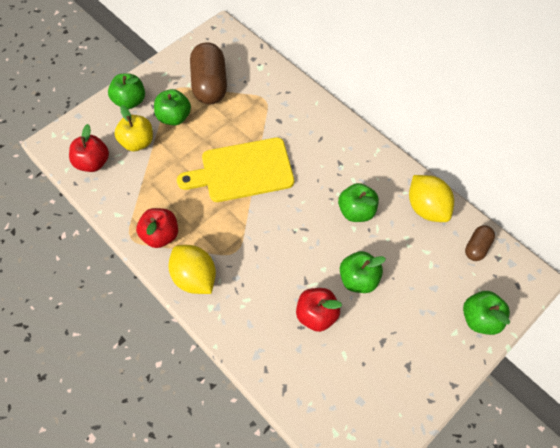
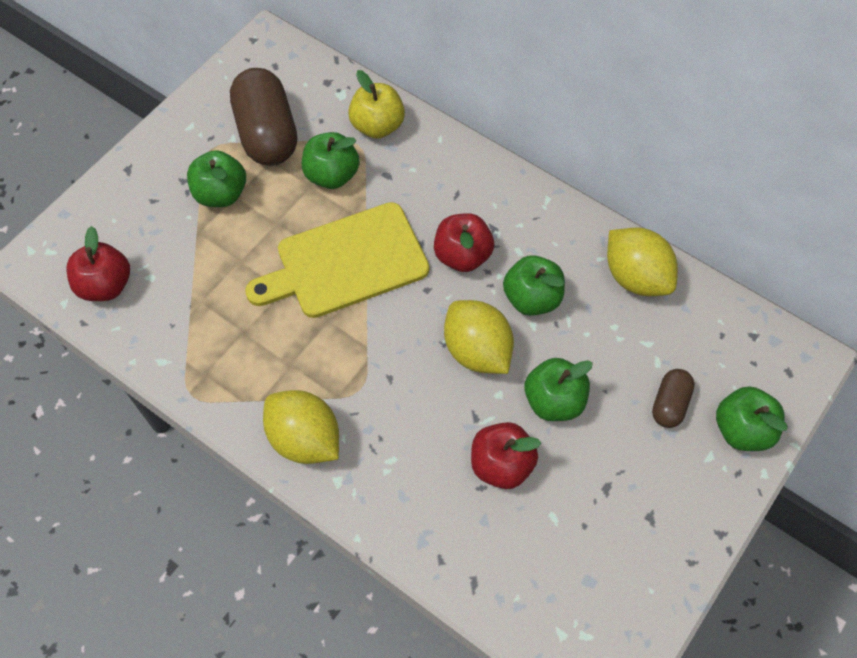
camera: 10 degrees left, 0 degrees up
green apple [108,73,145,109] -> green apple moved to [302,132,359,189]
yellow apple [114,105,153,151] -> yellow apple moved to [348,70,405,139]
red apple [136,208,178,248] -> red apple moved to [434,213,494,272]
brown capsule [465,225,495,261] -> brown capsule moved to [652,369,695,428]
none -> yellow lemon [444,300,514,374]

